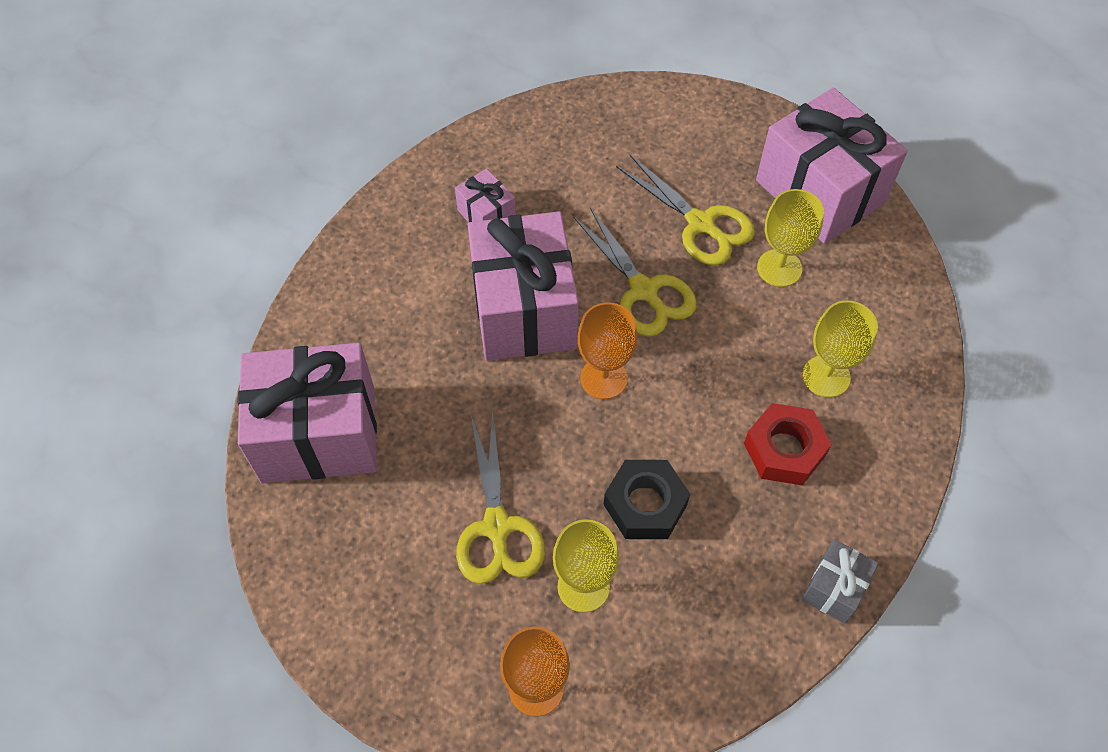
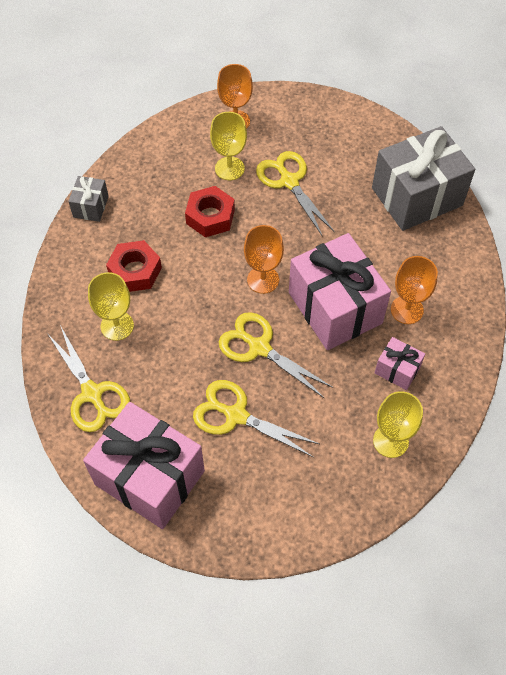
camera: 160 degrees right, 0 degrees up
pink gift [237,343,377,483] -> grey gift [372,126,475,231]
black nut [604,460,690,539] -> red nut [185,186,235,237]
yellow goblet [757,189,824,287] -> yellow goblet moved to [373,391,423,458]
none -> yellow scissors [47,325,130,432]
none -> orange goblet [391,256,438,324]

